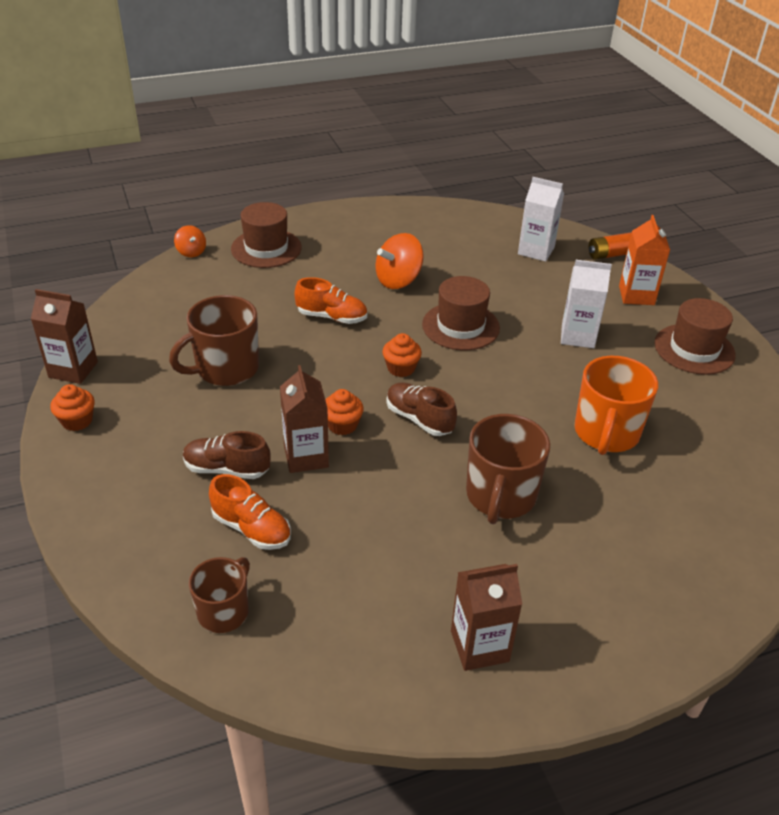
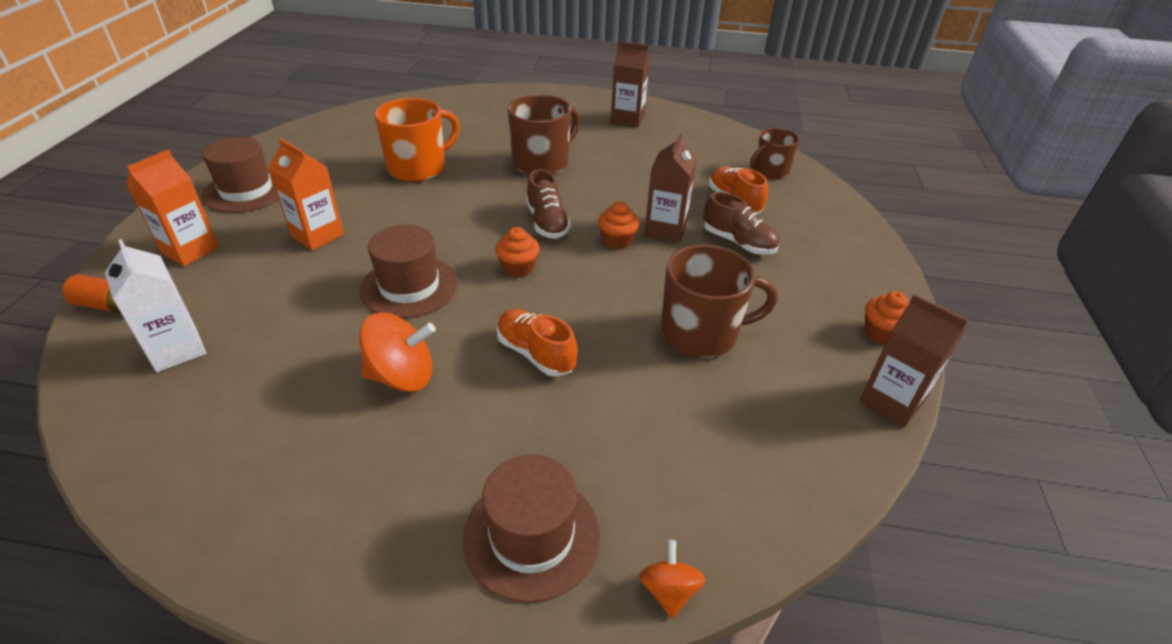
camera: 150 degrees left, 0 degrees up
white carton [561,260,612,348] -> orange carton [268,138,344,251]

